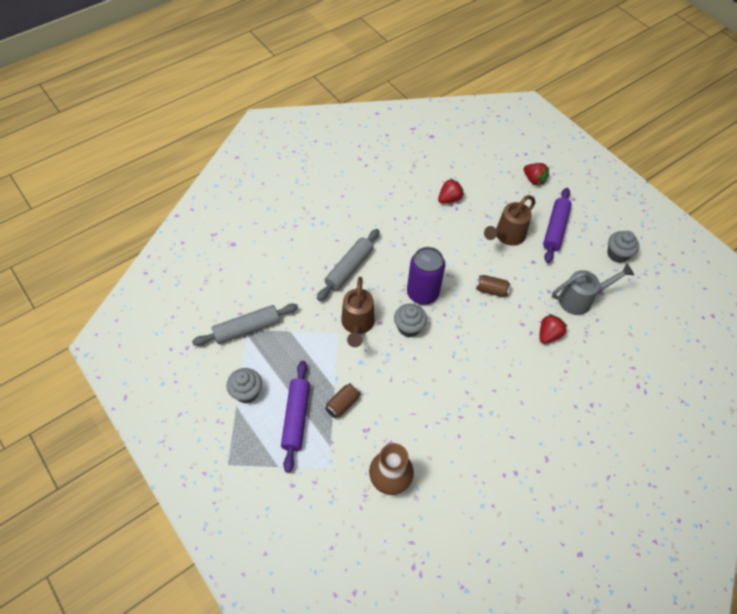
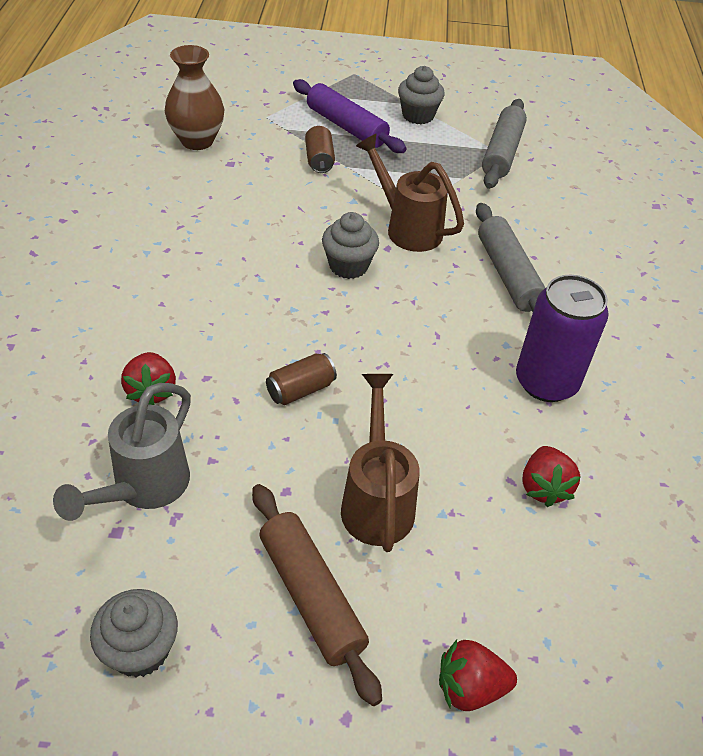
camera: 130 degrees right, 10 degrees down
purple can [407,247,445,305] -> purple can moved to [516,275,609,402]
purple rolling pin [543,188,572,263] -> brown rolling pin [252,484,382,706]

